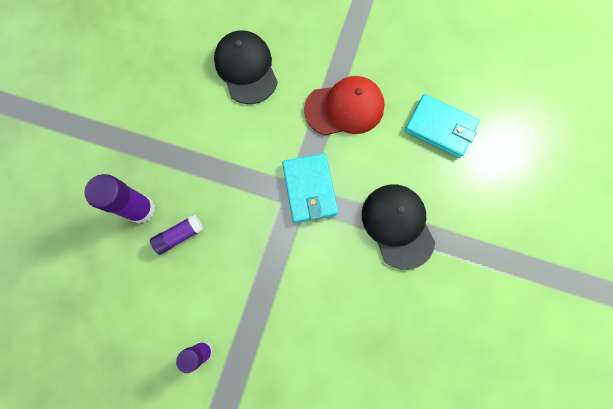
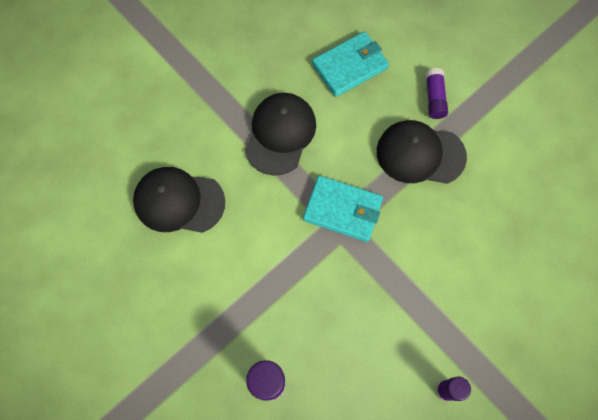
camera: 60 degrees left, 5 degrees down
purple glue stick [150,214,203,255] -> purple glue stick moved to [426,68,448,119]
red cap [304,76,385,136] -> black cap [245,93,316,176]

